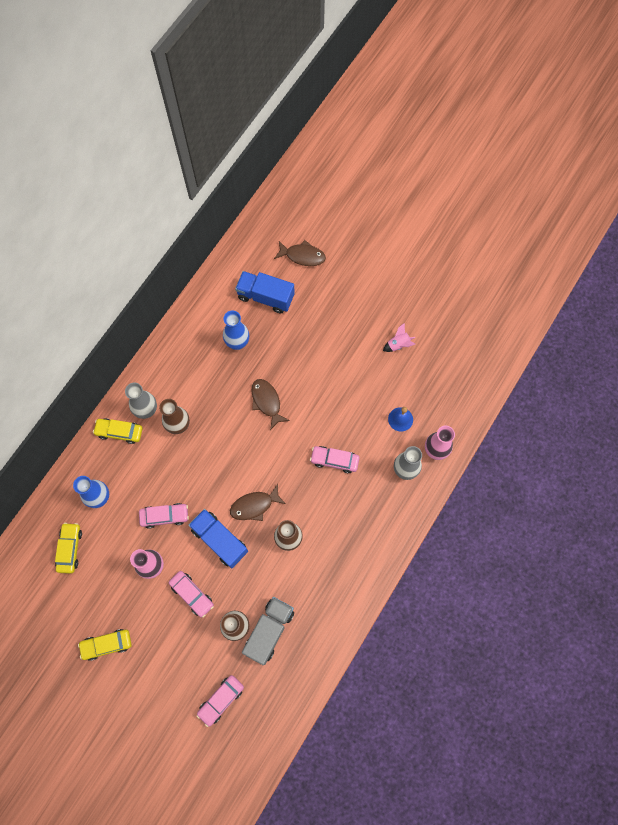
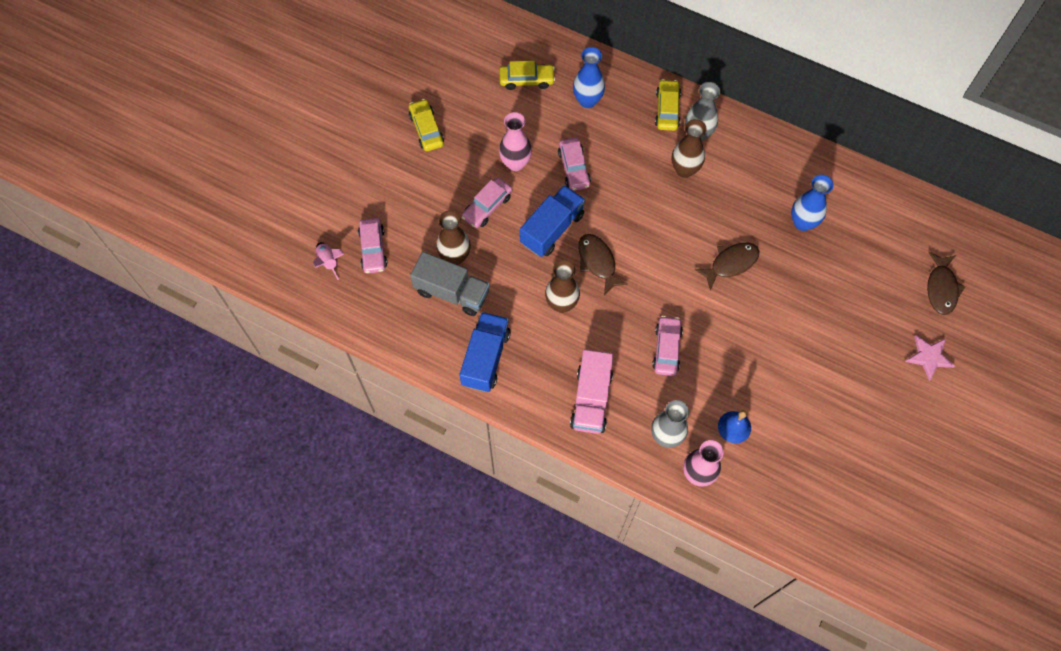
camera: 85 degrees right, 5 degrees down
pink car [196,675,244,727] -> pink car turned 135 degrees counterclockwise [358,218,387,274]
blue truck [235,271,295,313] -> blue truck moved to [459,312,511,392]
pink rocket [383,323,415,352] -> pink rocket moved to [313,242,344,280]
none -> pink truck [570,350,614,434]
none -> pink star [905,335,955,381]

